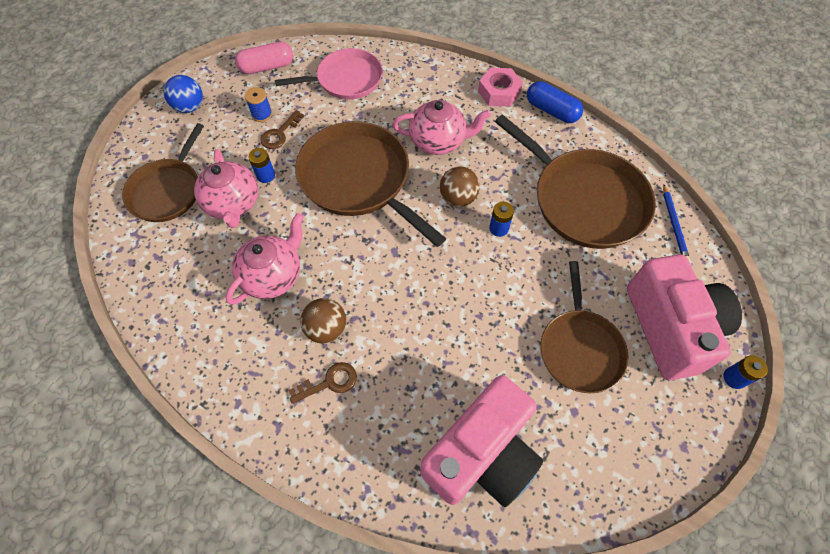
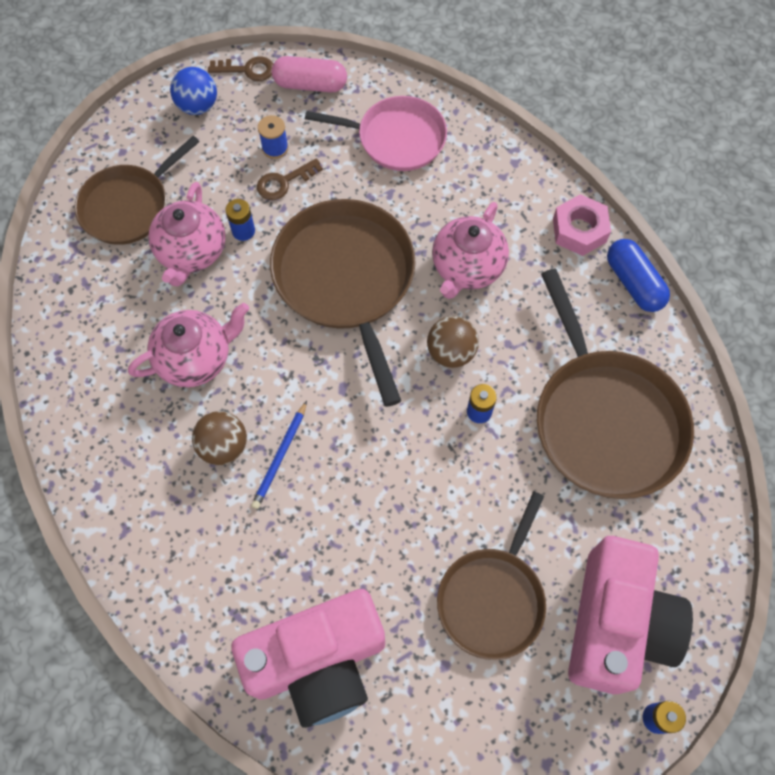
camera: 25 degrees right, 5 degrees up
brown key [289,362,357,404] -> brown key moved to [208,56,273,81]
pink teapot [393,100,491,155] -> pink teapot turned 90 degrees clockwise [432,202,509,299]
blue pencil [663,184,690,261] -> blue pencil moved to [251,401,307,509]

